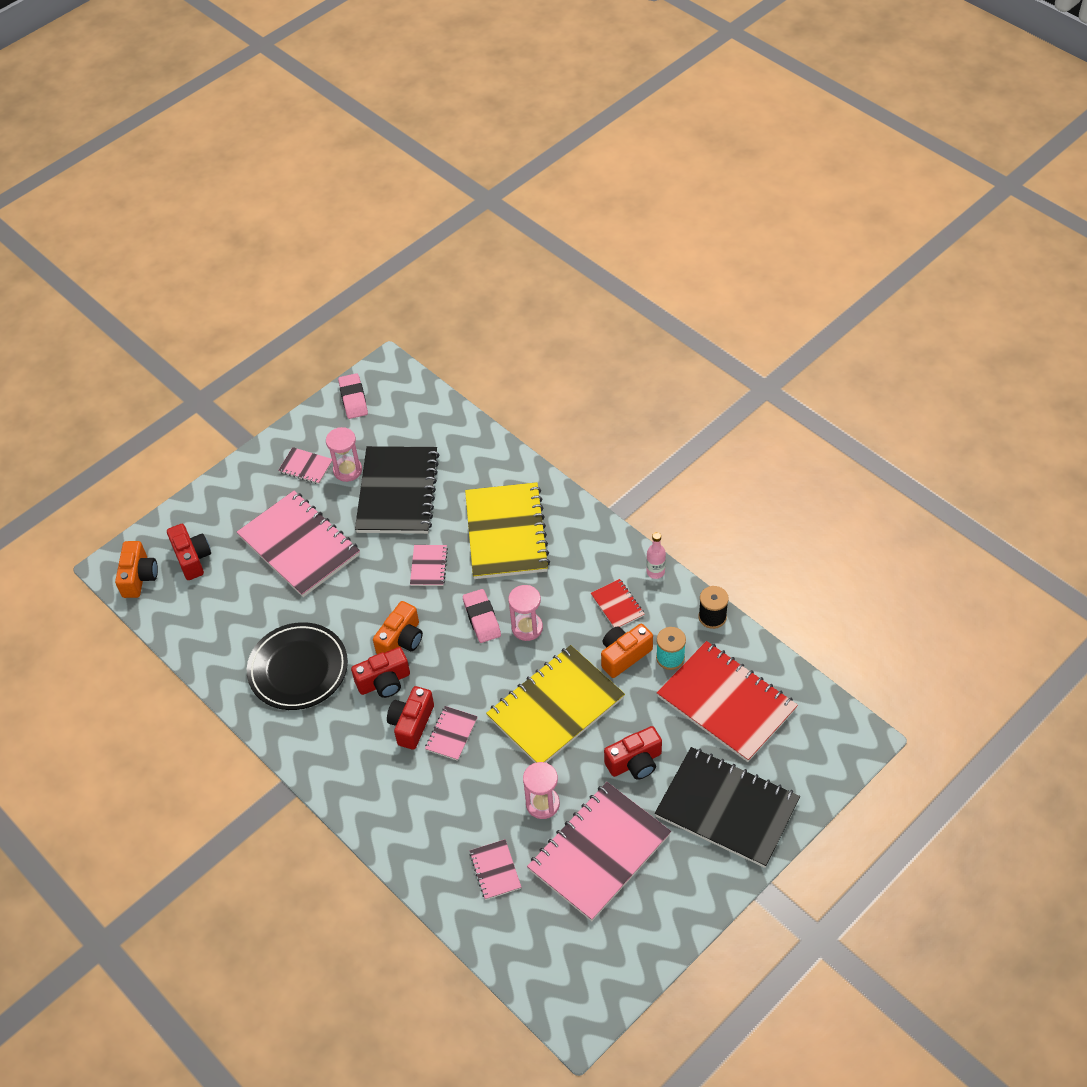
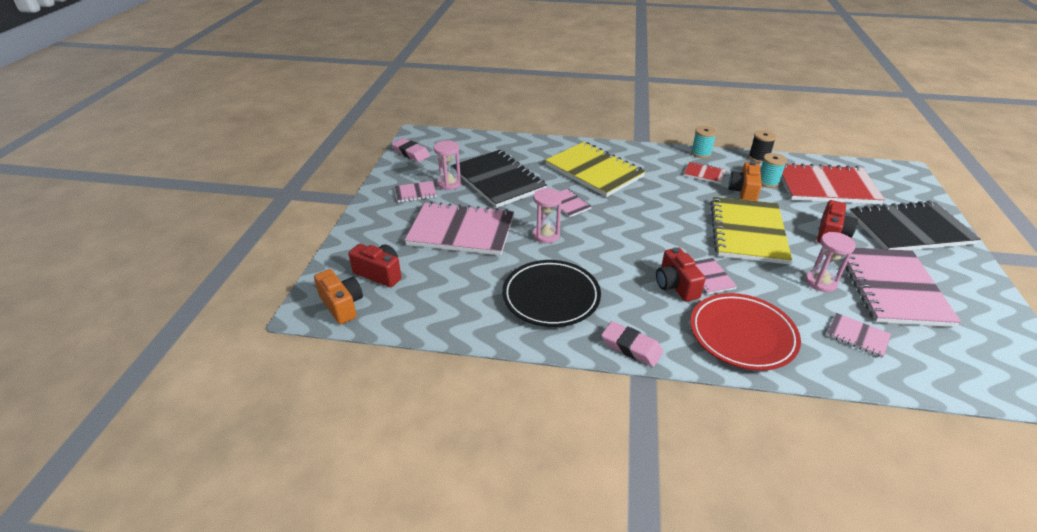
camera: 40 degrees left, 15 degrees down
red camera [351,647,410,698] -> none
orange camera [373,601,423,654] -> none
pink eraser [463,589,501,643] -> pink eraser moved to [601,321,663,367]
pink hourglass [508,585,543,641] -> pink hourglass moved to [533,188,562,243]
pink bottle [646,532,666,579] -> turquoise spool [691,126,717,158]
none -> red plate [690,293,801,371]

